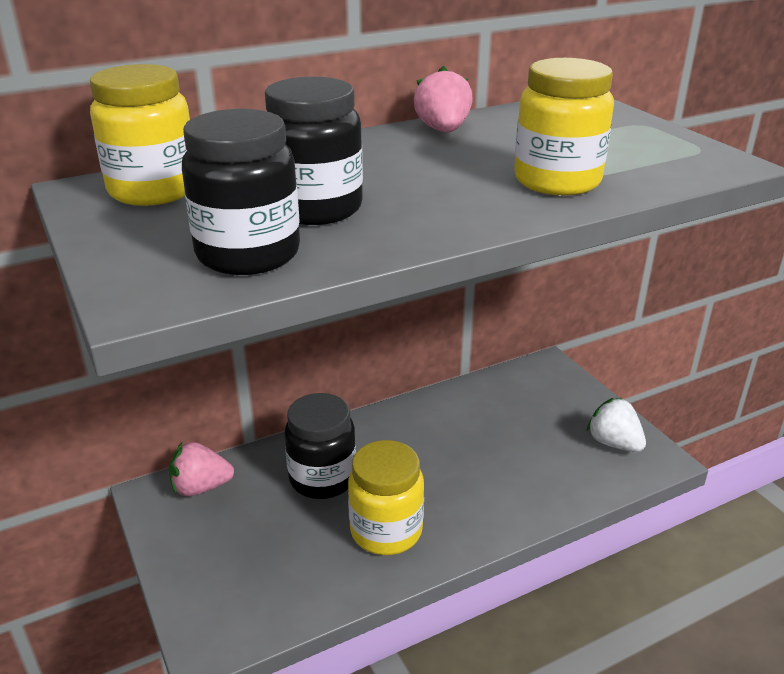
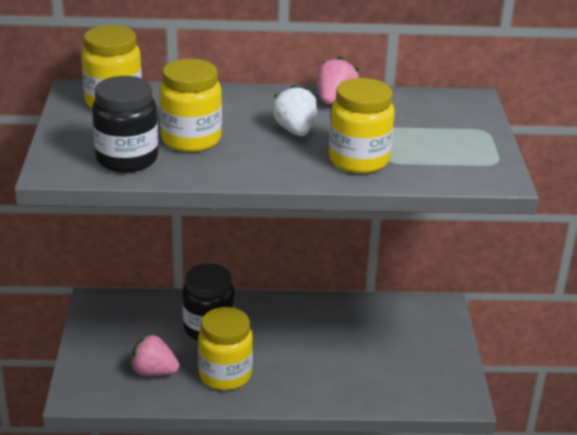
camera: 25 degrees right, 0 degrees up
pink strawberry [169,442,234,496] -> pink strawberry moved to [130,333,180,376]
black jar [265,77,363,225] -> yellow jar [159,59,222,152]
white strawberry [586,398,646,452] -> white strawberry moved to [272,84,317,136]

